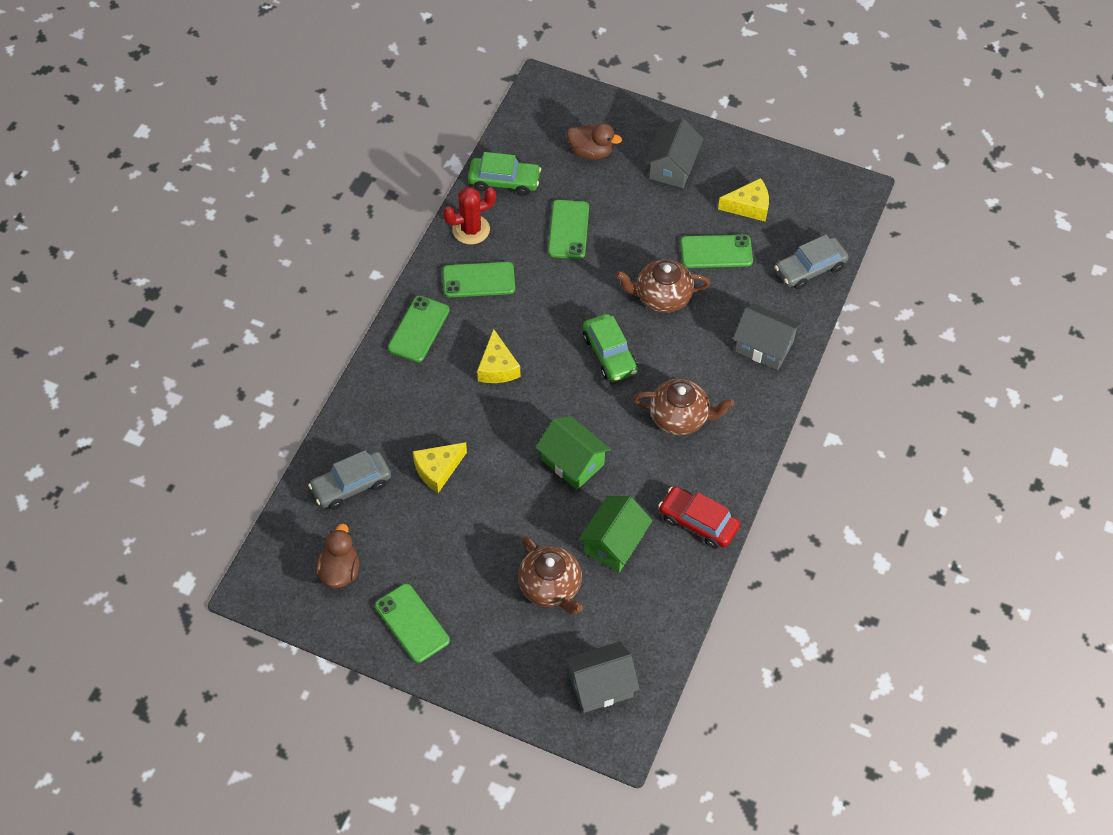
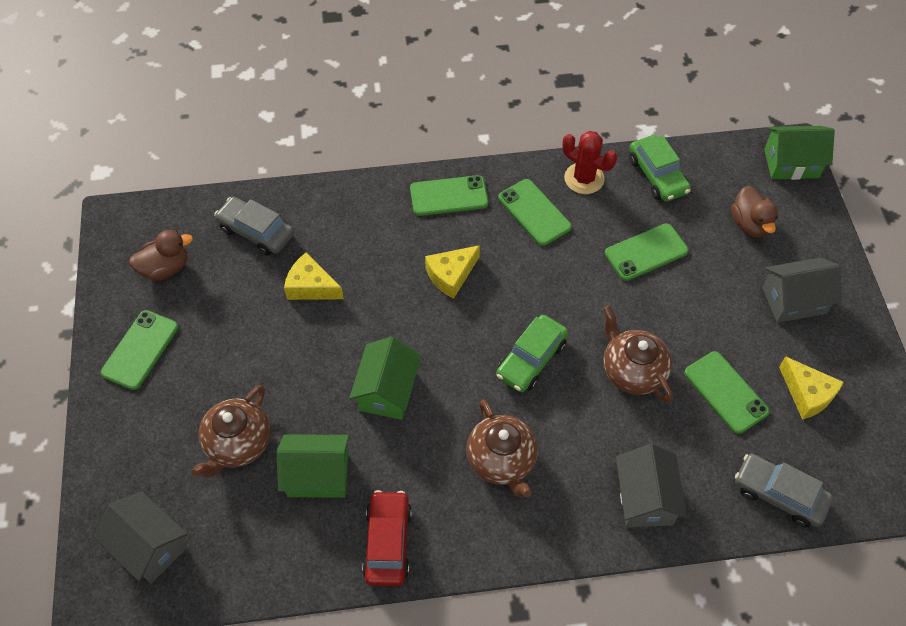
camera: 60 degrees right, 0 degrees up
none -> green house [764,126,835,180]

